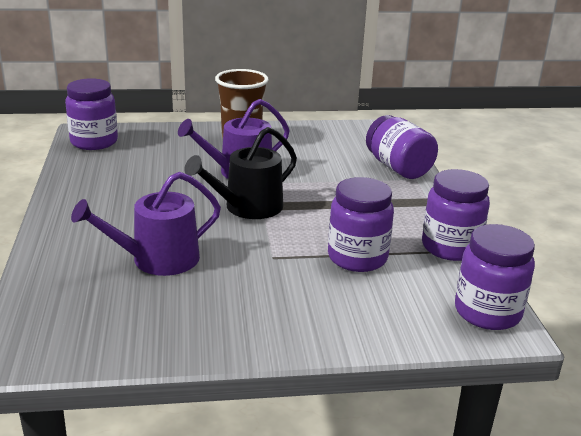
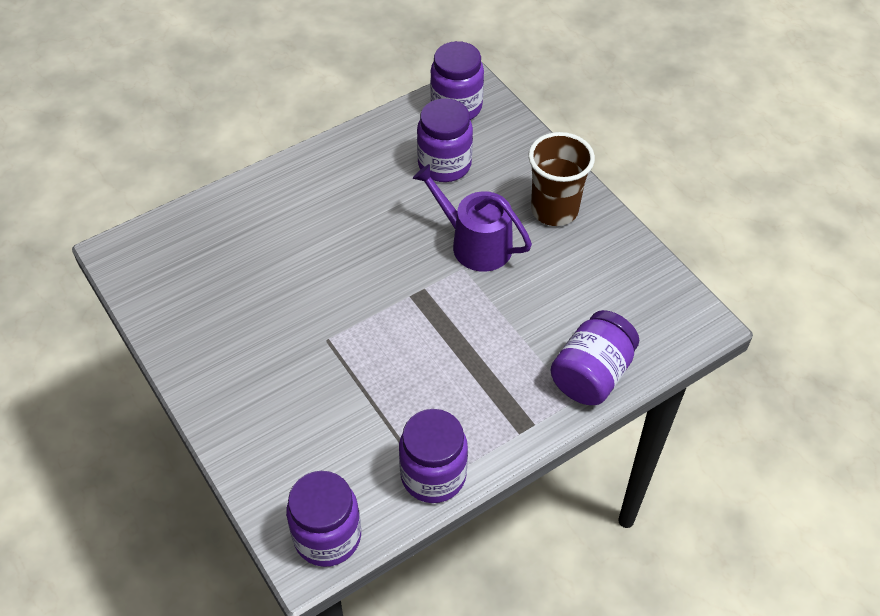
camera: 65 degrees right, 25 degrees up
purple watering can [71,172,221,276] -> none
black watering can [184,127,297,219] -> none
purple jar [328,177,394,272] -> purple jar moved to [417,98,473,182]

